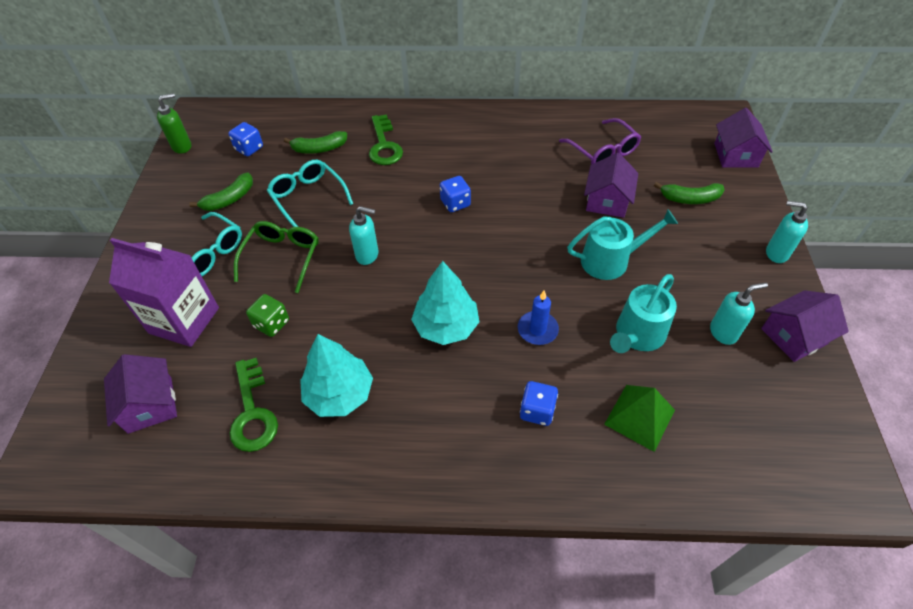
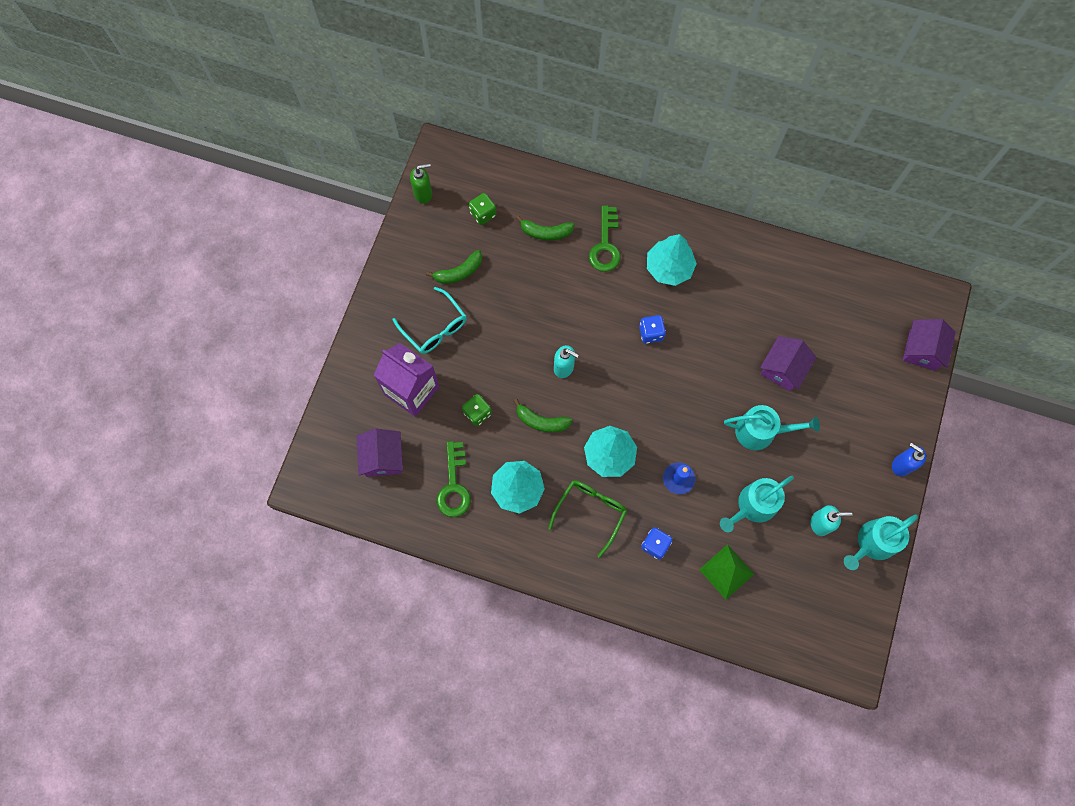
camera: 15 degrees right, 20 degrees up
blue dice [228,122,263,156] -> green dice [469,193,497,225]
green glasses [234,221,319,293] -> green glasses moved to [548,480,627,558]
turquoise glasses [267,160,353,227] -> none
purple glasses [559,118,641,165] -> none
green banana [654,182,725,204] -> green banana moved to [514,399,572,433]
purple house [761,290,849,362] -> turquoise watering can [844,514,918,570]
turquoise soap dispenser [766,201,808,263] -> blue soap dispenser [892,443,926,476]
none -> turquoise tree [647,234,697,286]

